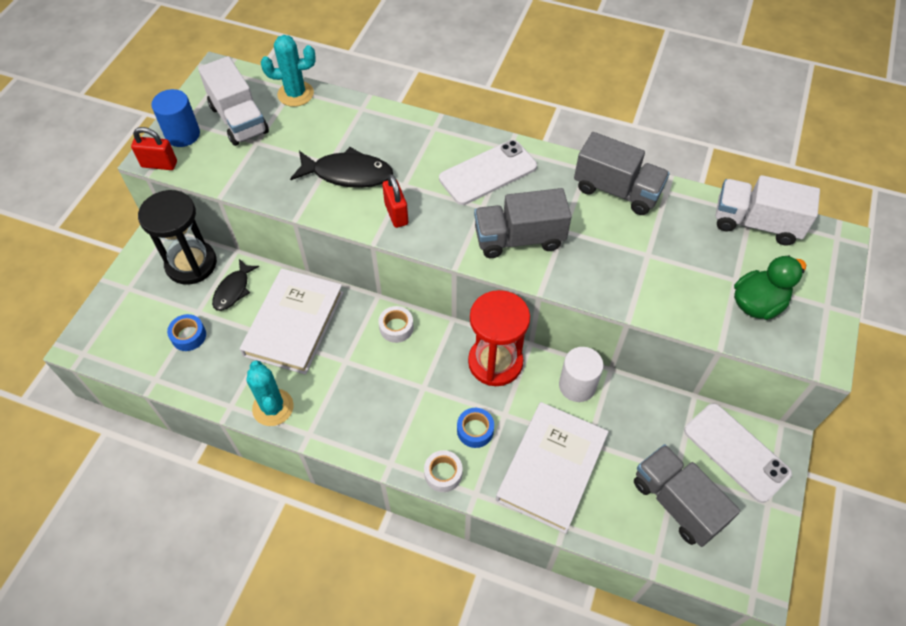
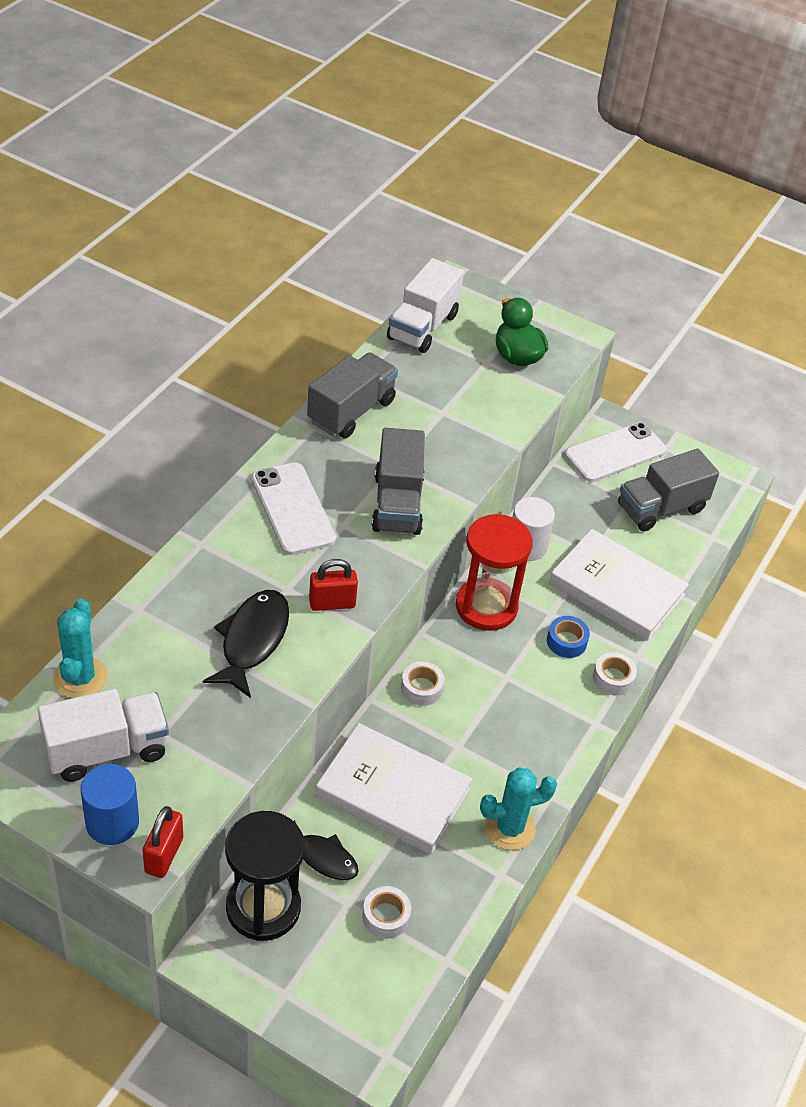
camera: 85 degrees left, 10 degrees down
blue tape [167,314,206,351] -> white tape [362,886,411,939]

